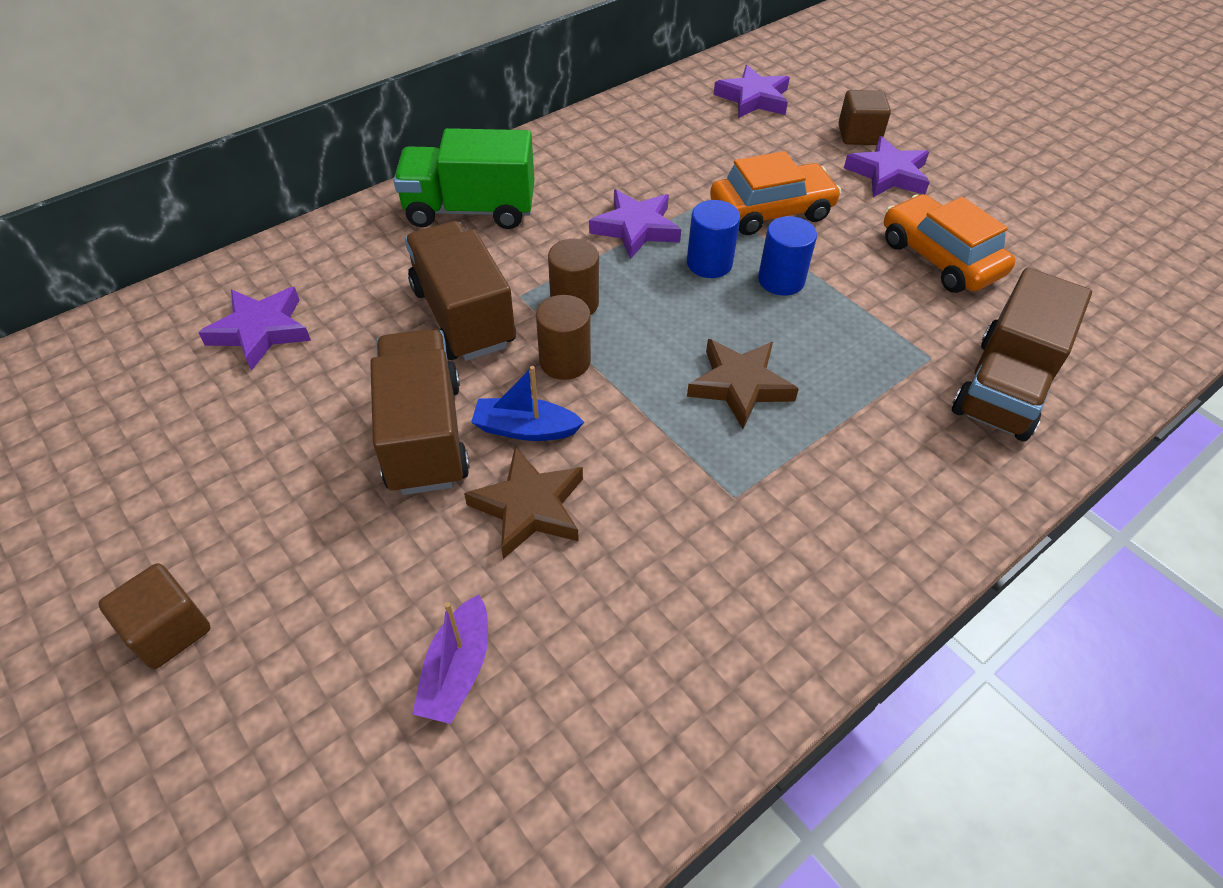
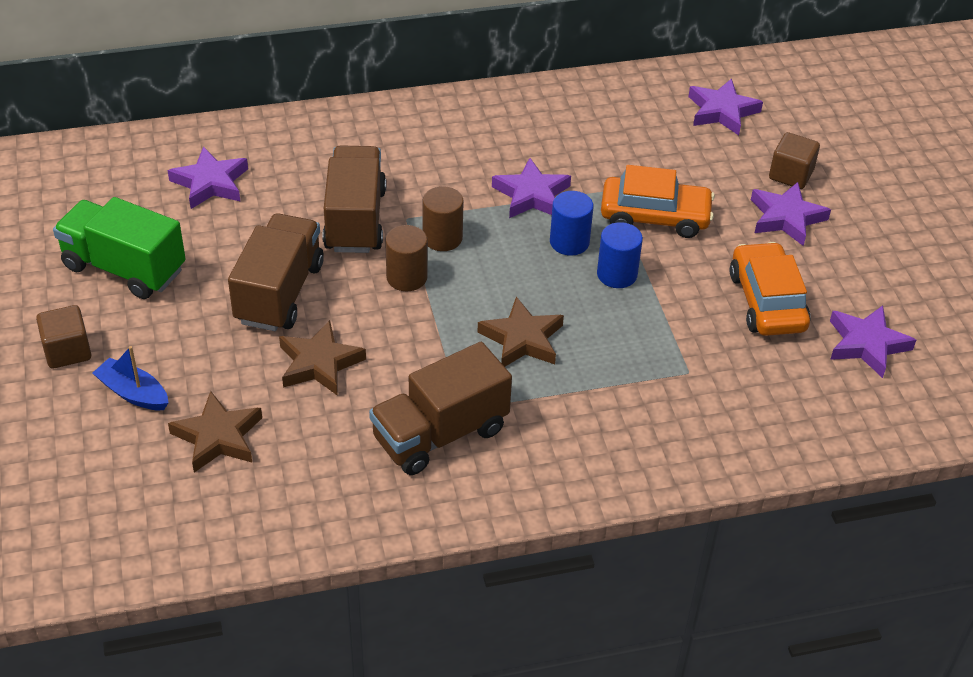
camera: 25 degrees right, 5 degrees down
green truck [394,128,535,229] -> green truck moved to [53,197,186,299]
purple boat [412,594,488,724] -> brown star [168,391,262,472]
blue boat [471,366,584,441] -> blue boat moved to [93,346,168,410]
brown truck [952,268,1092,441] -> brown truck moved to [369,342,512,475]
none -> purple star [830,306,916,378]

